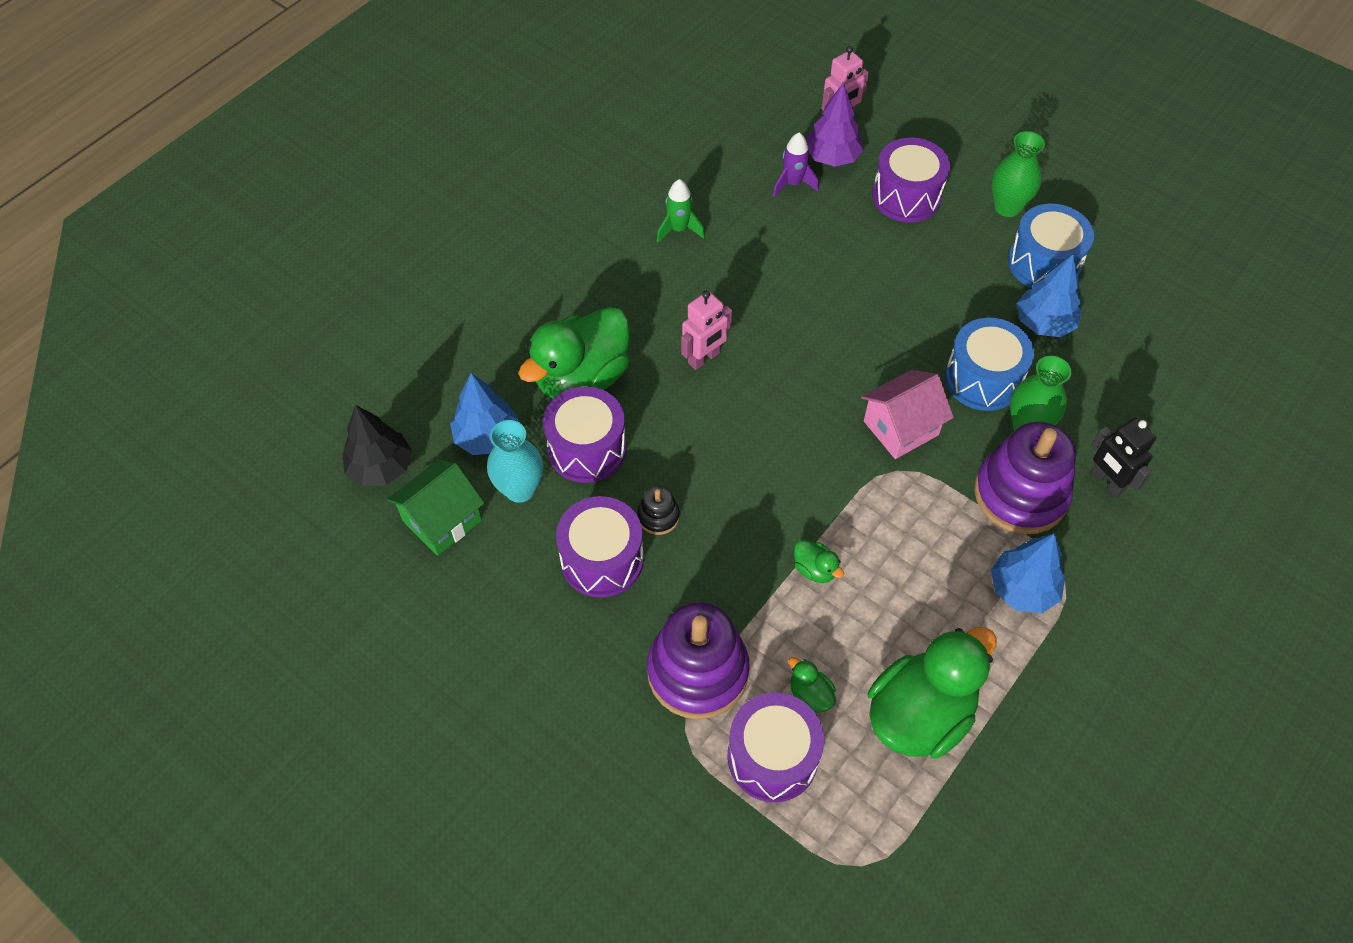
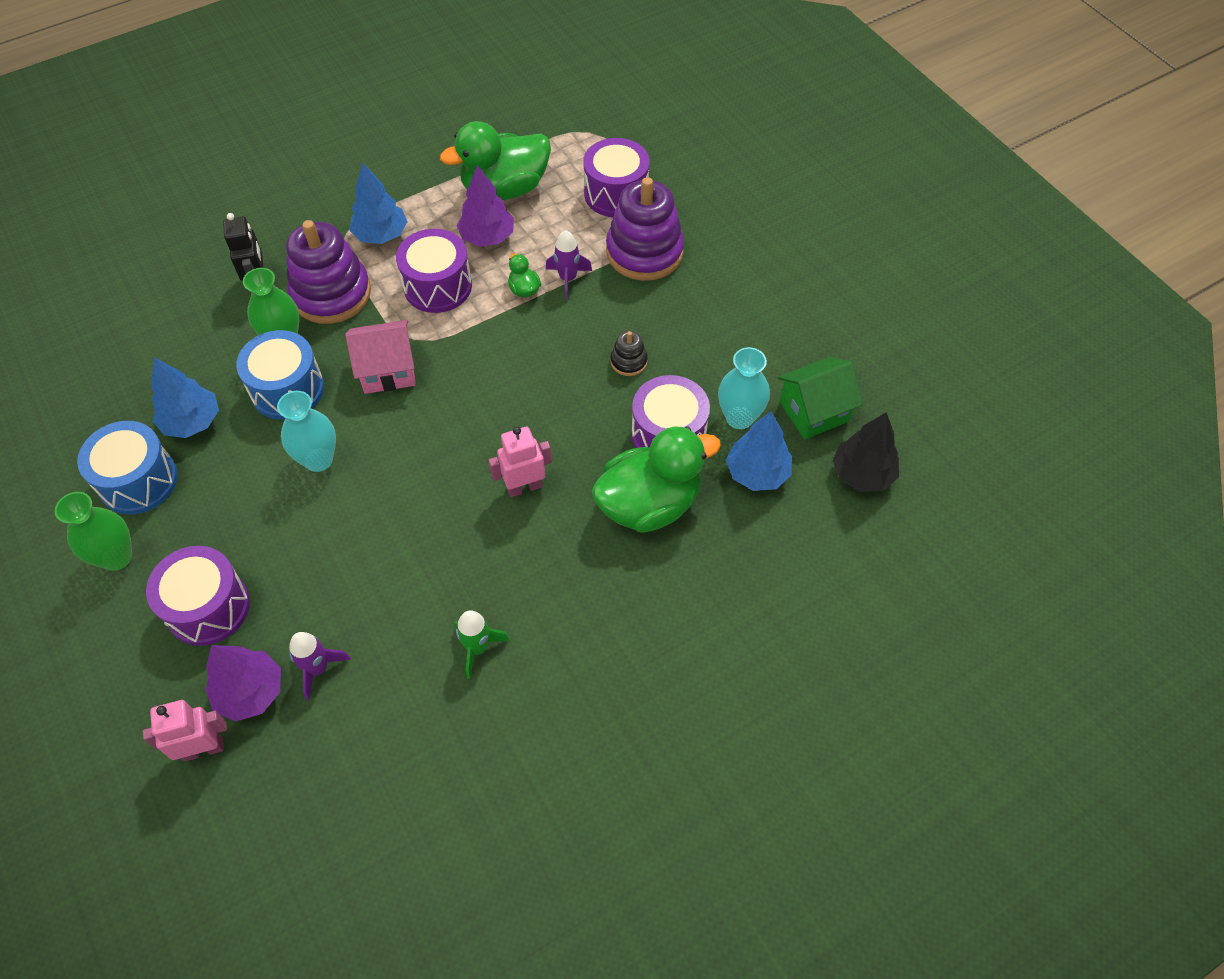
camera: 160 degrees left, 0 degrees up
purple drum [556,496,644,598] -> purple drum moved to [396,229,472,313]
green duck [788,657,836,713] -> none
none -> turquoise vase [277,391,336,472]
none -> purple tree [456,165,514,247]
none -> purple rocket [546,230,592,300]

